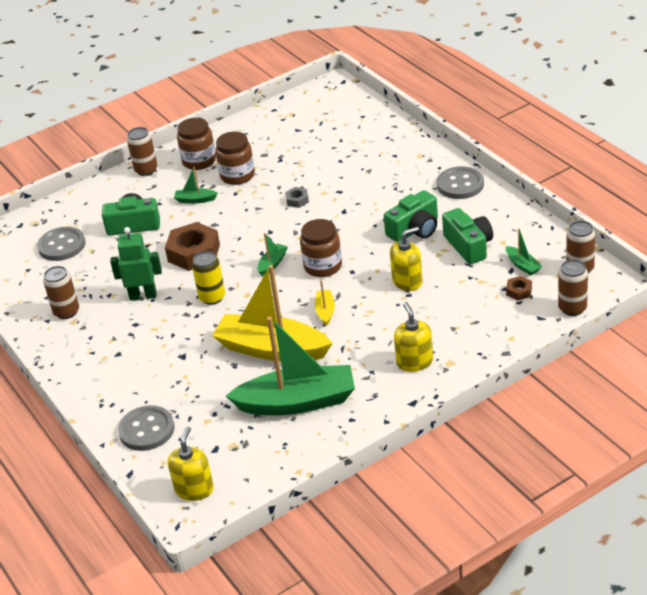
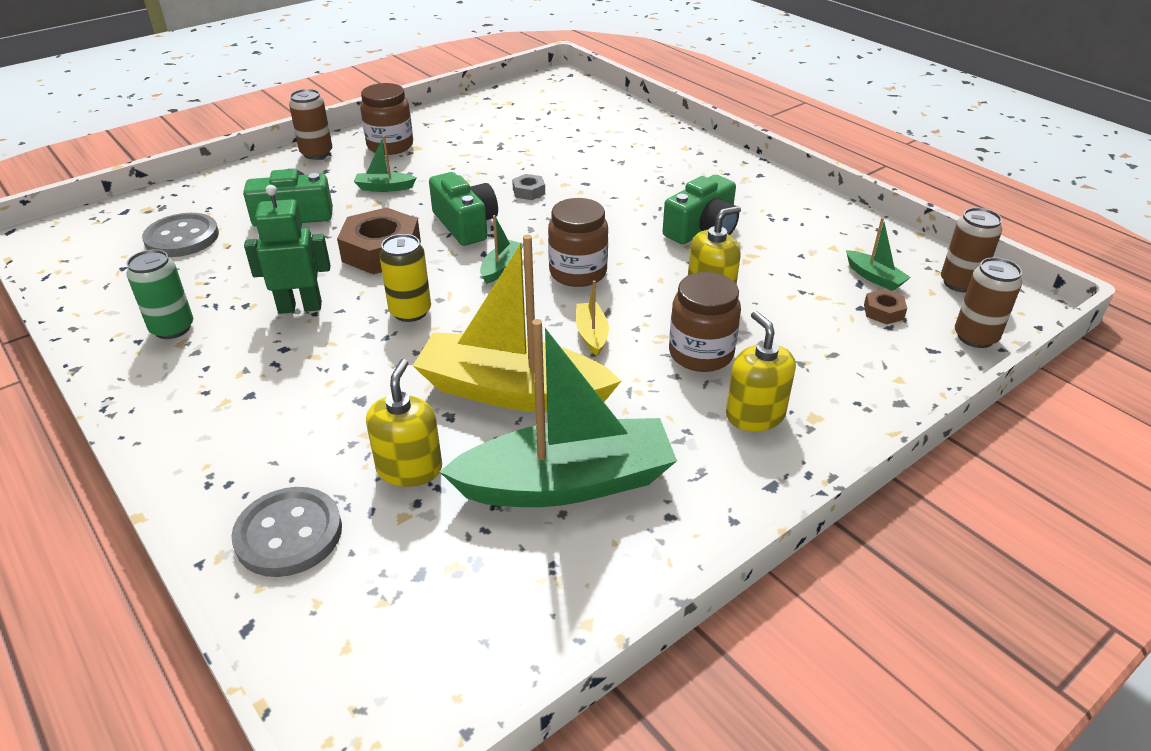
camera: 10 degrees left, 0 degrees up
brown can [43,266,79,319] -> green can [126,249,193,339]
yellow soap dispenser [168,427,214,501] -> yellow soap dispenser moved to [366,359,442,487]
brown jar [216,131,255,185] -> brown jar moved to [669,272,741,372]
grey button [437,166,484,199] -> none
green camera [442,208,493,264] -> green camera moved to [429,172,498,246]

